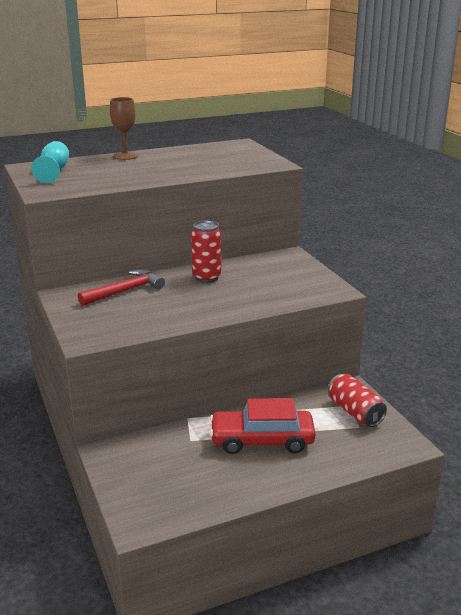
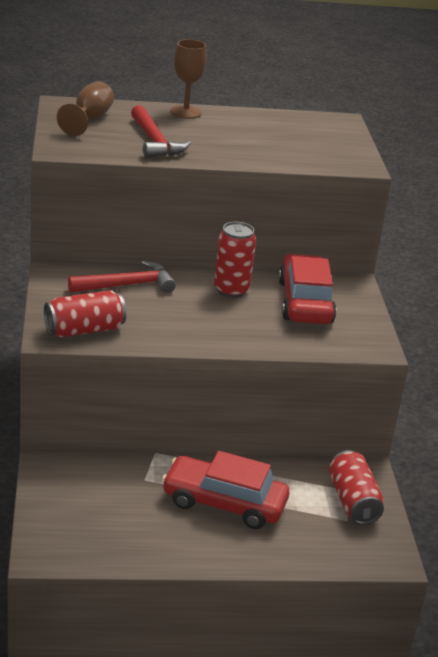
camera: 15 degrees right, 5 degrees up
turquoise goblet [31,141,69,183] -> brown goblet [57,81,114,136]
none -> red can [44,290,126,337]
none -> red hammer [131,105,191,158]
none -> red car [278,254,336,324]

